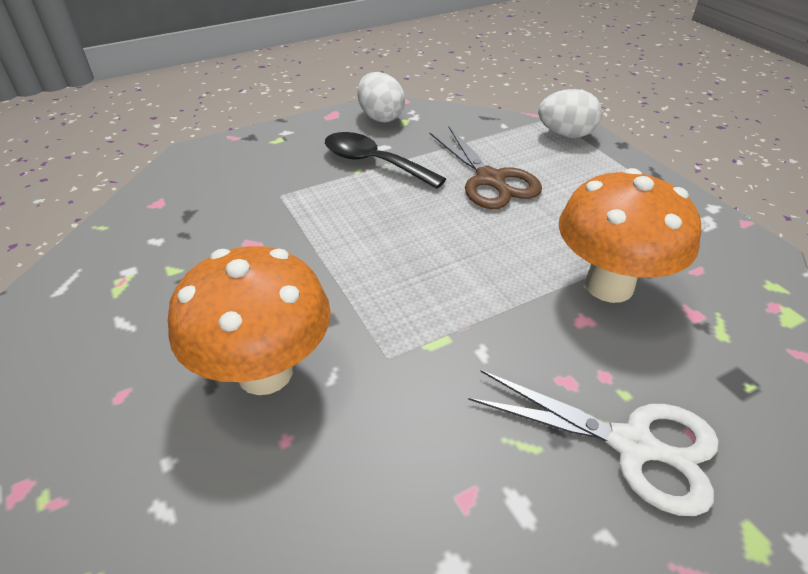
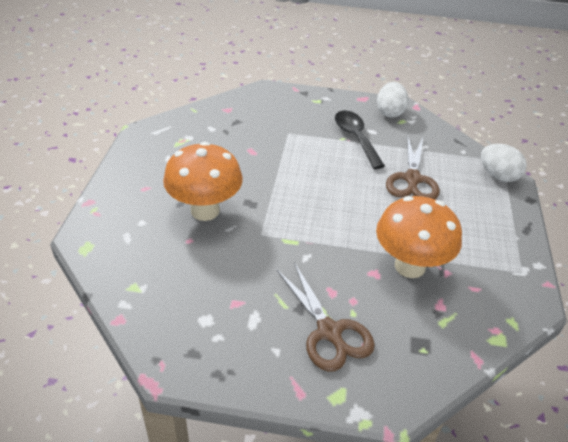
camera: 35 degrees right, 0 degrees up
white scissors [468,370,719,516] -> brown scissors [277,262,375,372]

